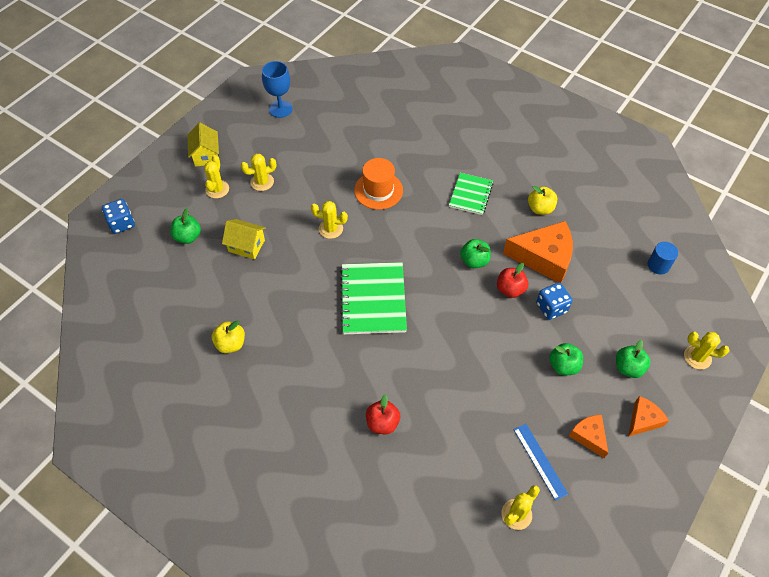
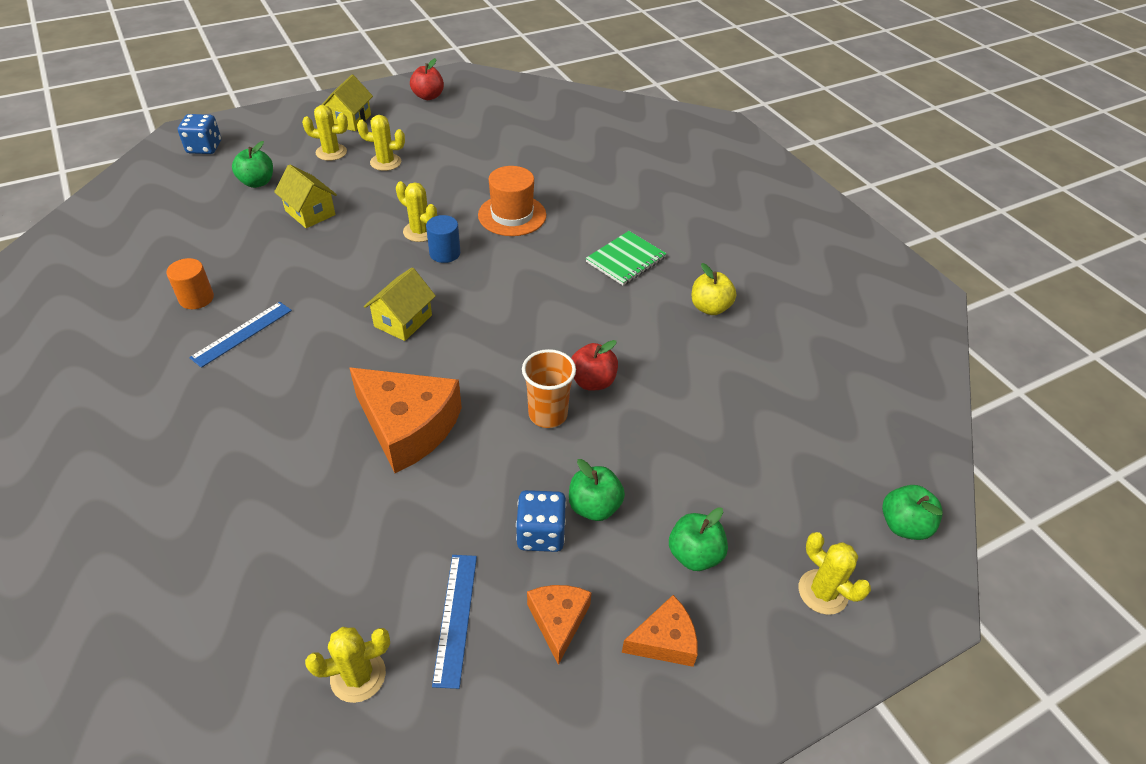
camera: 25 degrees right, 10 degrees down
yellow cactus [204,155,229,198] -> yellow cactus turned 60 degrees clockwise [302,105,348,161]
yellow apple [212,320,245,353] -> orange cylinder [166,258,214,309]
blue goblet [262,61,293,118] -> none
green notebook [340,262,407,334] -> yellow house [364,268,436,341]
red apple [366,395,400,434] -> red apple moved to [410,58,444,100]
green apple [460,239,491,268] -> green apple moved to [882,485,943,540]
orange cheese [503,221,573,283] -> orange cheese moved to [349,367,462,473]
blue dice [536,283,573,320] -> blue dice moved to [516,490,566,552]
blue cylinder [648,242,678,274] -> blue cylinder moved to [426,215,460,263]
none -> blue ruler [189,302,292,368]
none -> orange cup [522,349,576,428]

